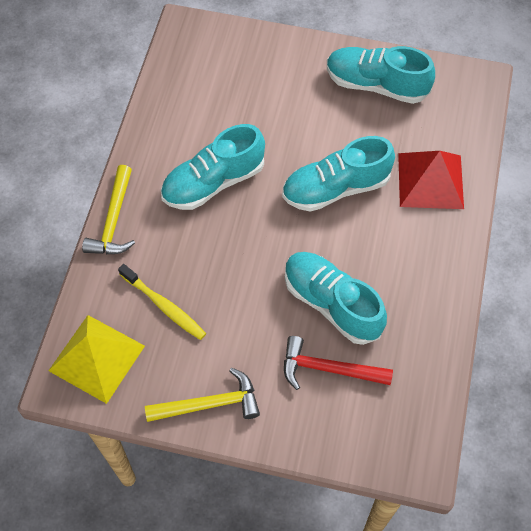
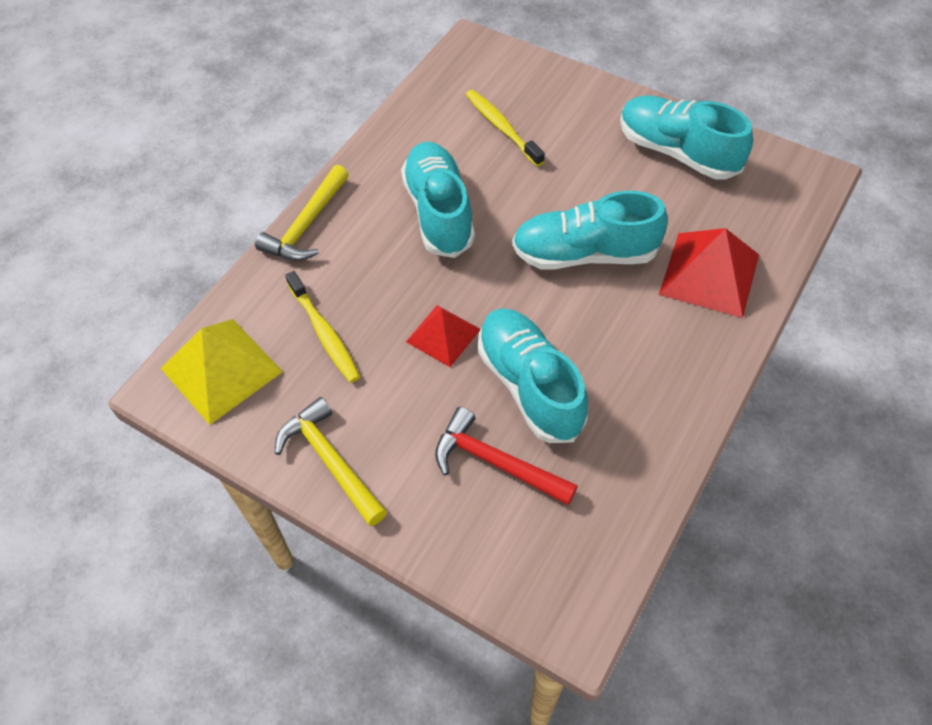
camera: 20 degrees right, 5 degrees down
yellow hammer [145,368,260,422] -> yellow hammer turned 135 degrees counterclockwise [275,397,387,526]
turquoise shoe [161,124,265,210] -> turquoise shoe turned 90 degrees clockwise [401,142,475,258]
none -> red pyramid [406,305,481,367]
none -> yellow toothbrush [466,90,545,167]

